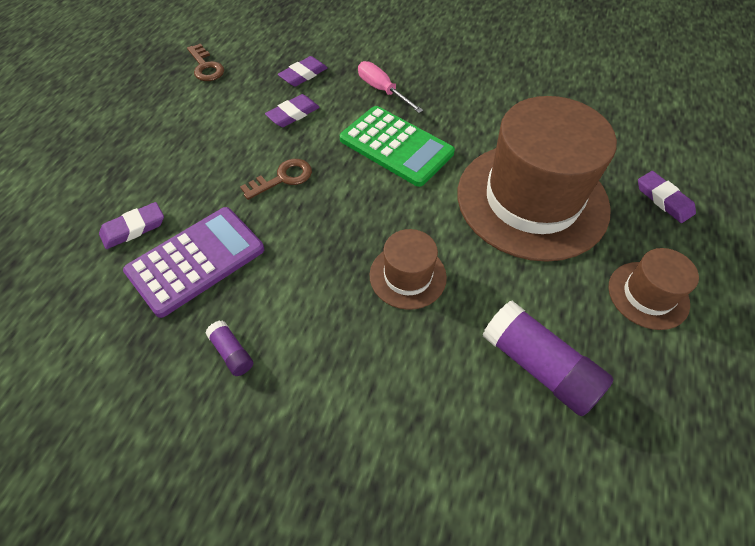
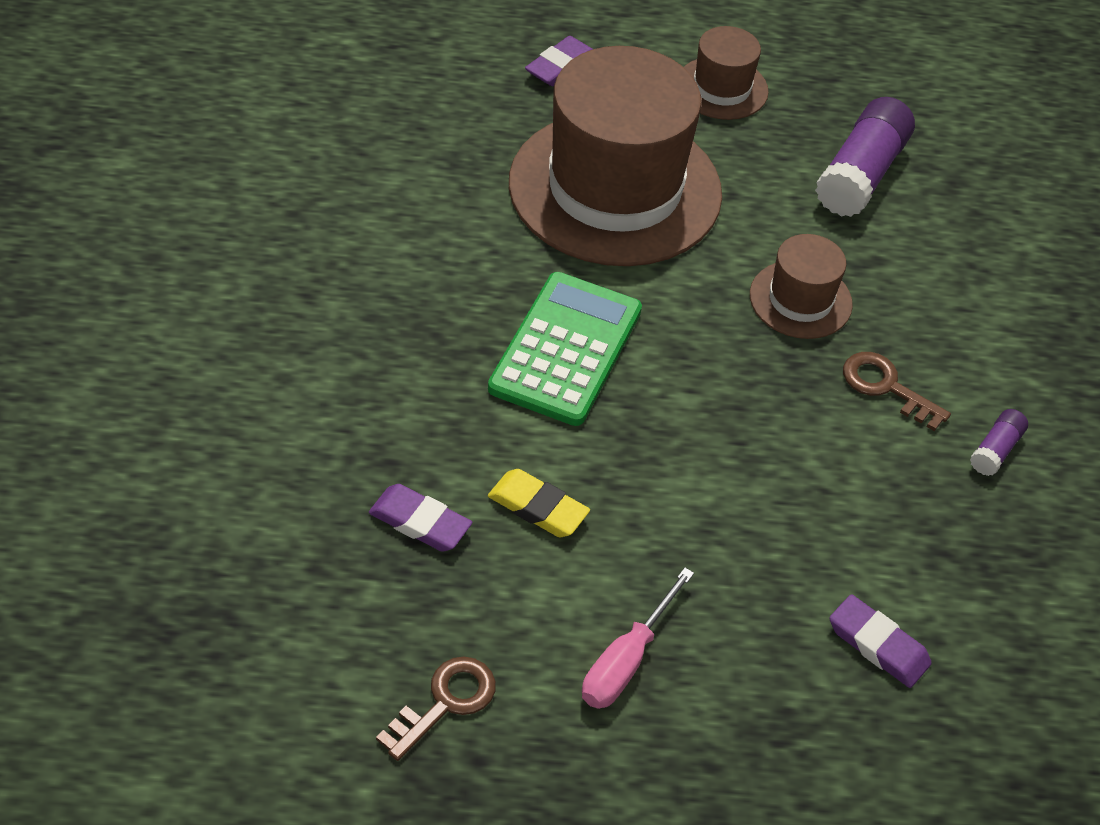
camera: 110 degrees left, 5 degrees down
purple calculator [123,207,264,318] -> none
brown key [240,159,312,200] -> brown key moved to [843,352,951,431]
purple eraser [265,94,320,127] -> yellow eraser [488,469,590,537]
pink screwdriver [358,61,423,113] -> pink screwdriver moved to [582,568,694,709]

